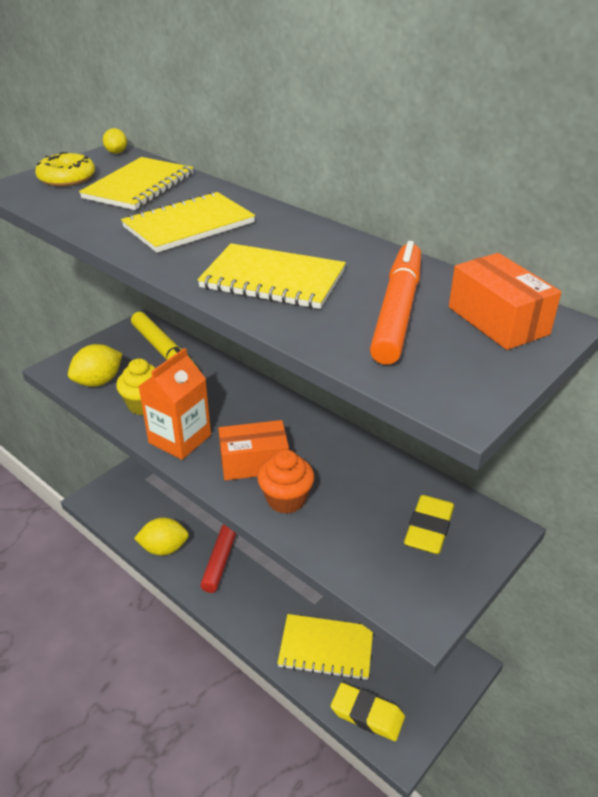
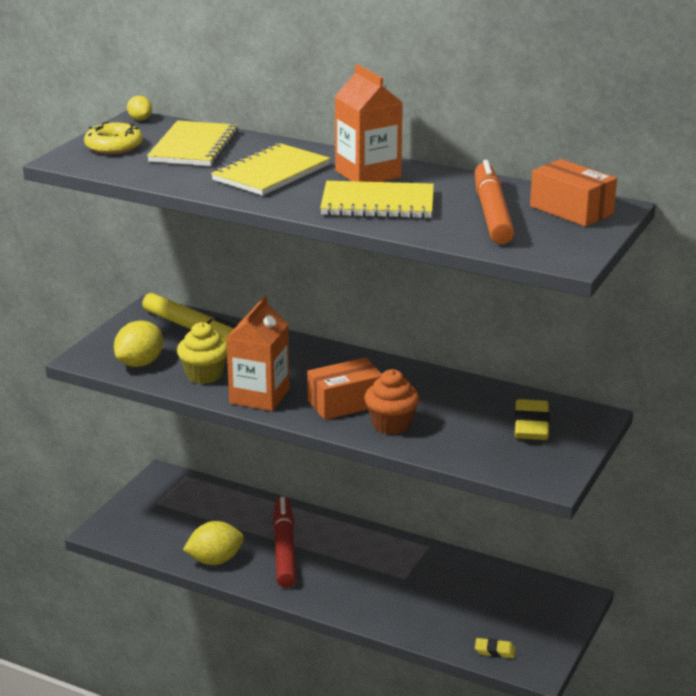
camera: 15 degrees left, 10 degrees down
yellow notebook [277,614,373,680] -> none
yellow eraser [331,683,405,741] -> yellow eraser [475,638,516,658], size x0.55
none -> orange carton [334,64,403,182]

